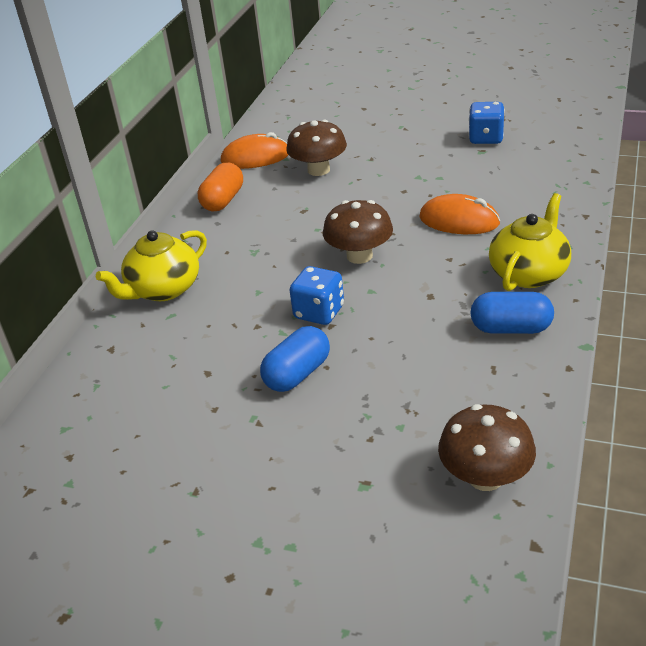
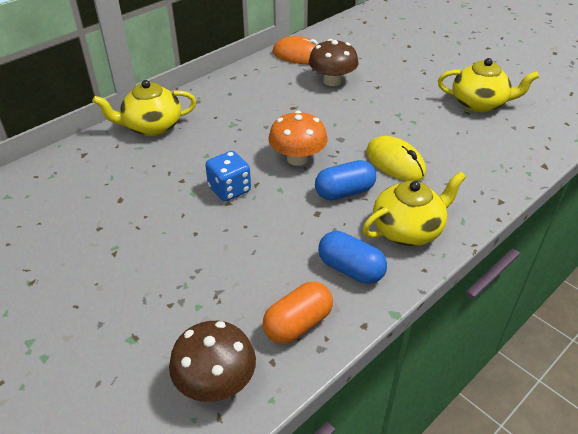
camera: 25 degrees right, 5 degrees up
orange capsule [198,163,243,211] -> orange capsule moved to [263,281,333,344]
blue capsule [260,326,330,392] -> blue capsule moved to [315,160,376,200]
brown mushroom [323,200,393,264] -> orange mushroom [268,111,328,166]
orange mouse [419,194,500,234] -> yellow mouse [366,136,426,181]
blue dice [469,102,505,144] -> yellow teapot [438,58,539,112]

